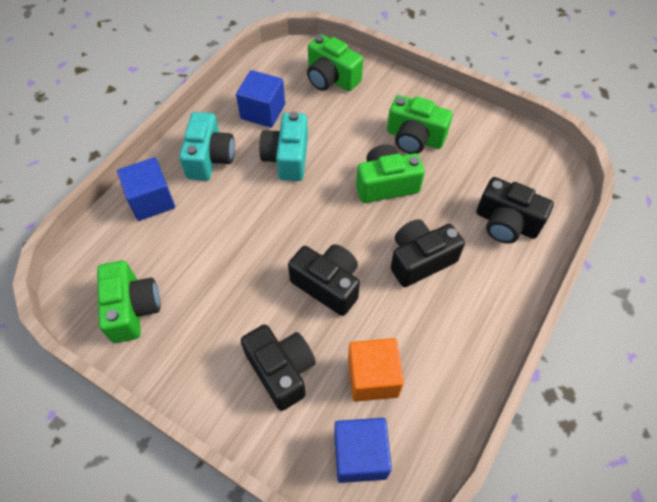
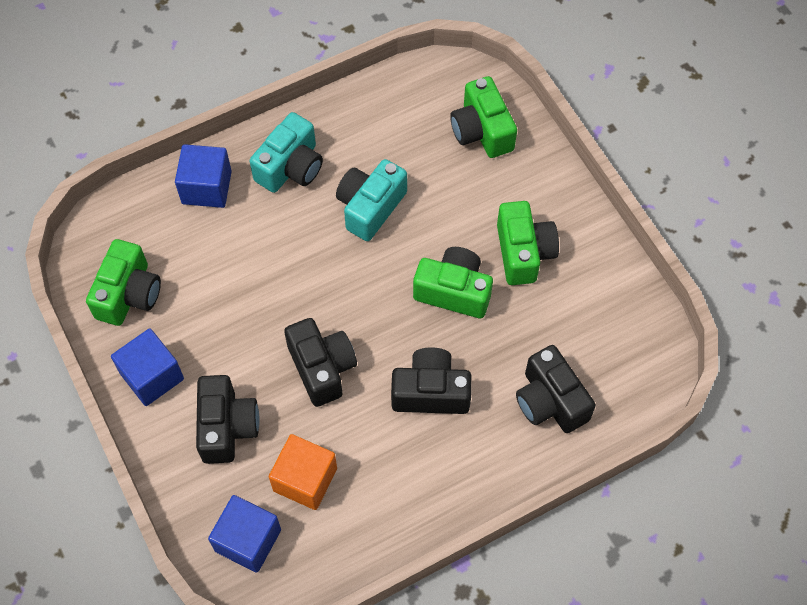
camera: 30 degrees right, 5 degrees up
blue cube [236,70,285,128] -> blue cube moved to [111,328,184,406]
green camera [387,95,453,154] -> green camera turned 150 degrees counterclockwise [497,201,559,285]

